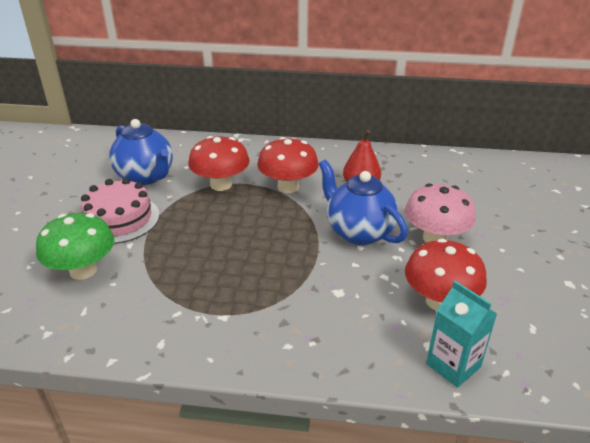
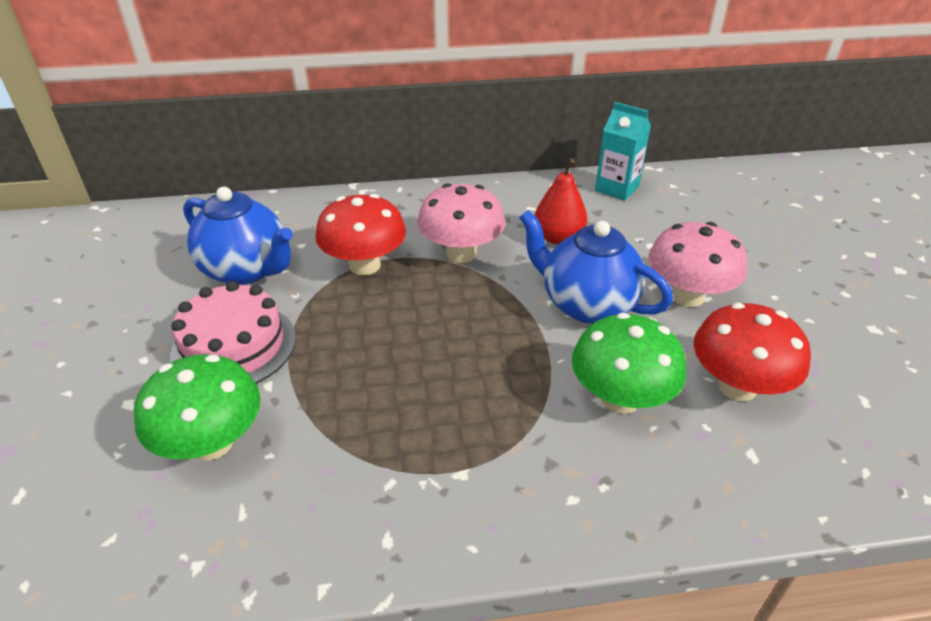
camera: 15 degrees left, 5 degrees up
red mushroom [257,137,319,193] -> pink mushroom [417,183,505,263]
turquoise carton [426,281,497,388] -> turquoise carton moved to [595,102,651,201]
none -> green mushroom [572,313,687,414]

